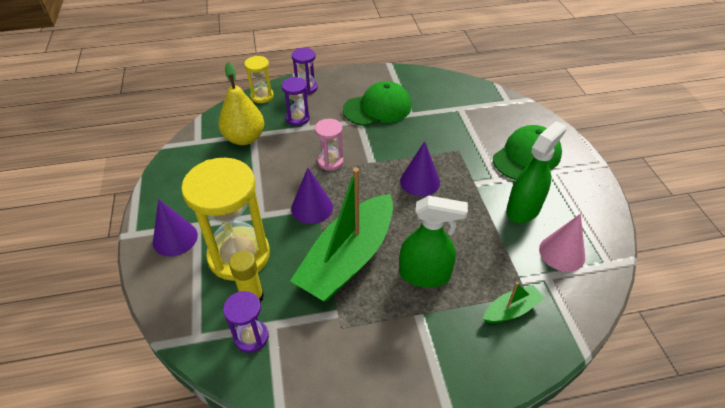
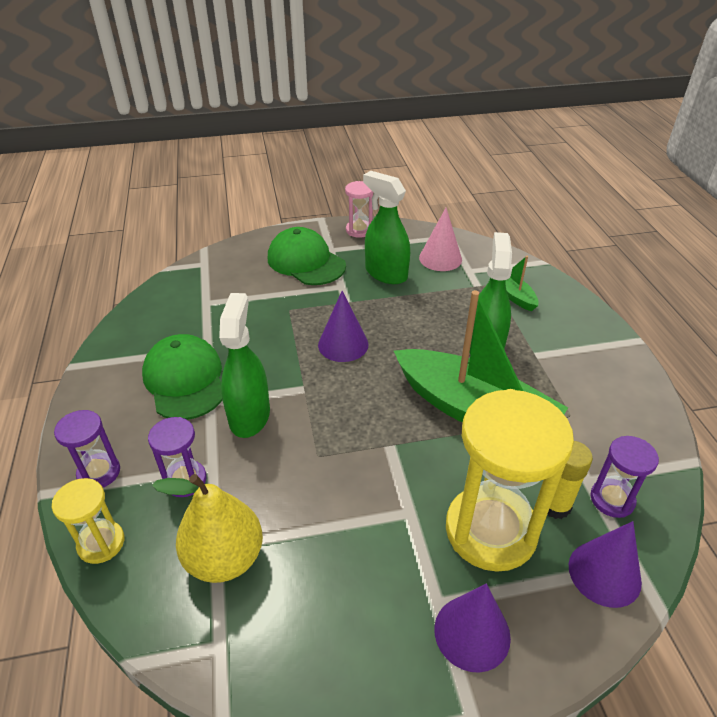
camera: 90 degrees left, 5 degrees down
purple cone [291,168,333,224] -> purple cone moved to [569,521,642,608]
pink hourglass [315,119,344,171] -> pink hourglass moved to [345,181,373,238]
none -> green spray bottle [219,293,270,438]

